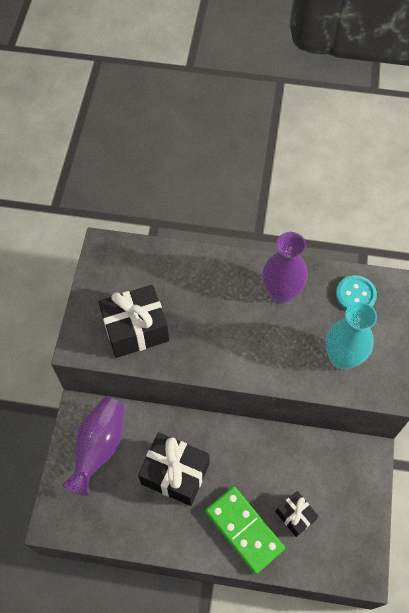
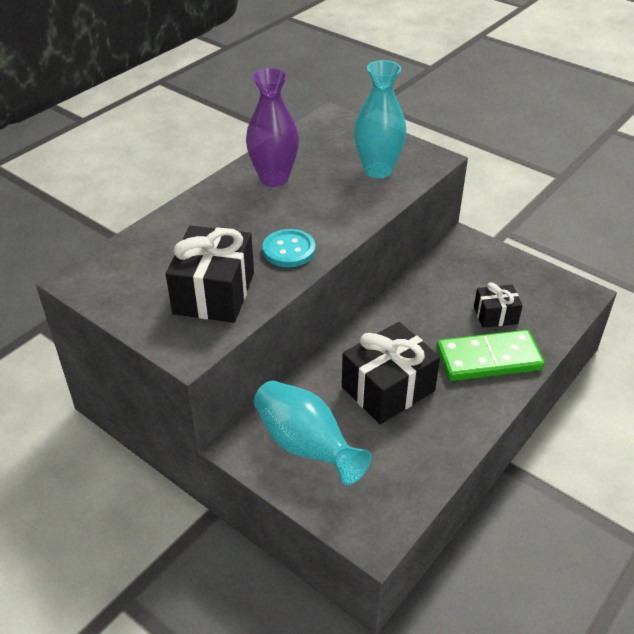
camera: 60 degrees left, 20 degrees down
purple vase [62,397,125,496] -> turquoise vase [254,381,371,485]
turquoise button [336,275,377,310] -> turquoise button moved to [262,229,315,267]

